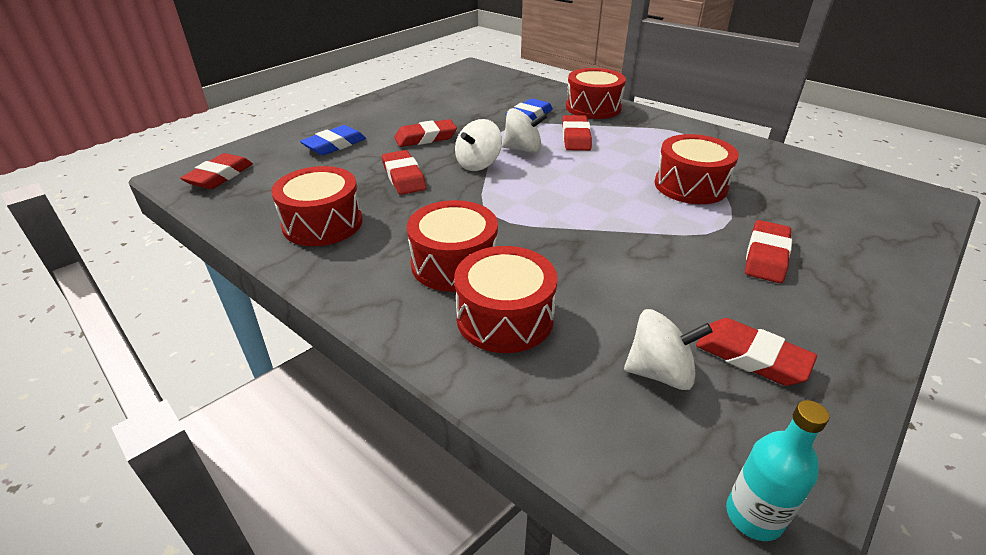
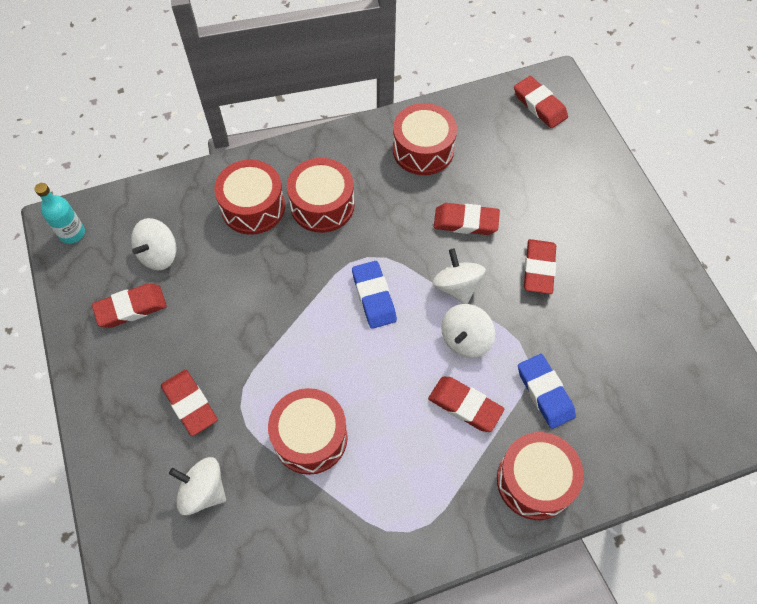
camera: 120 degrees right, 25 degrees up
blue eraser [300,125,366,155] -> blue eraser moved to [352,261,397,329]
none -> white spinning top [169,457,226,515]

